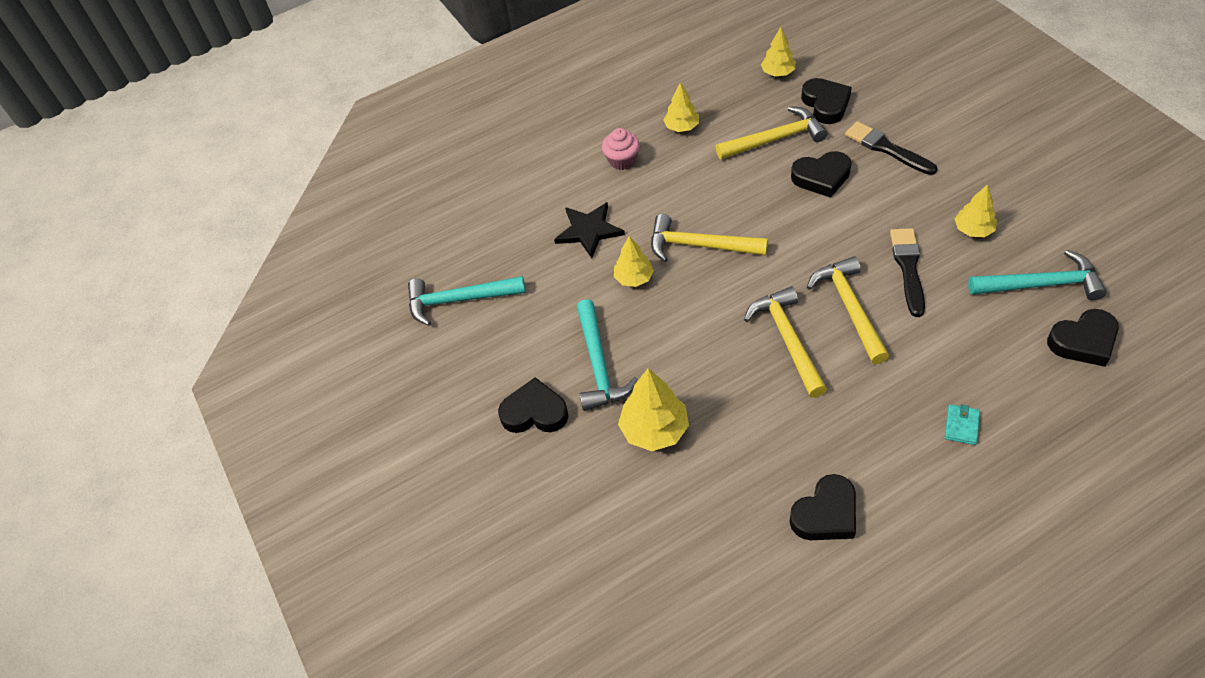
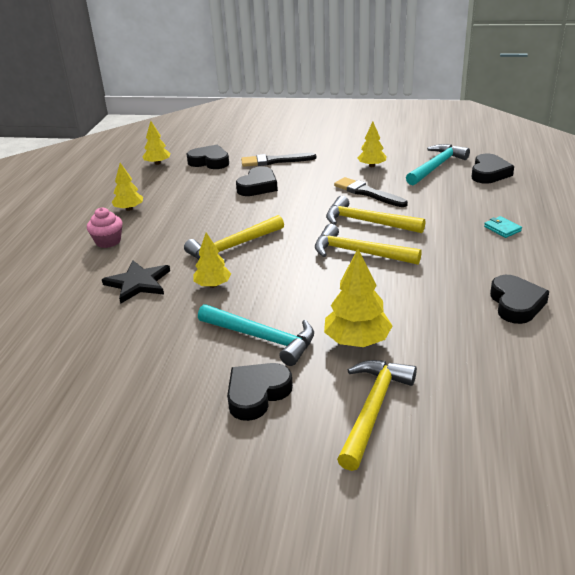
camera: 55 degrees left, 20 degrees down
turquoise hammer [408,276,526,326] -> none
yellow hammer [716,106,827,159] -> yellow hammer moved to [337,360,417,471]

